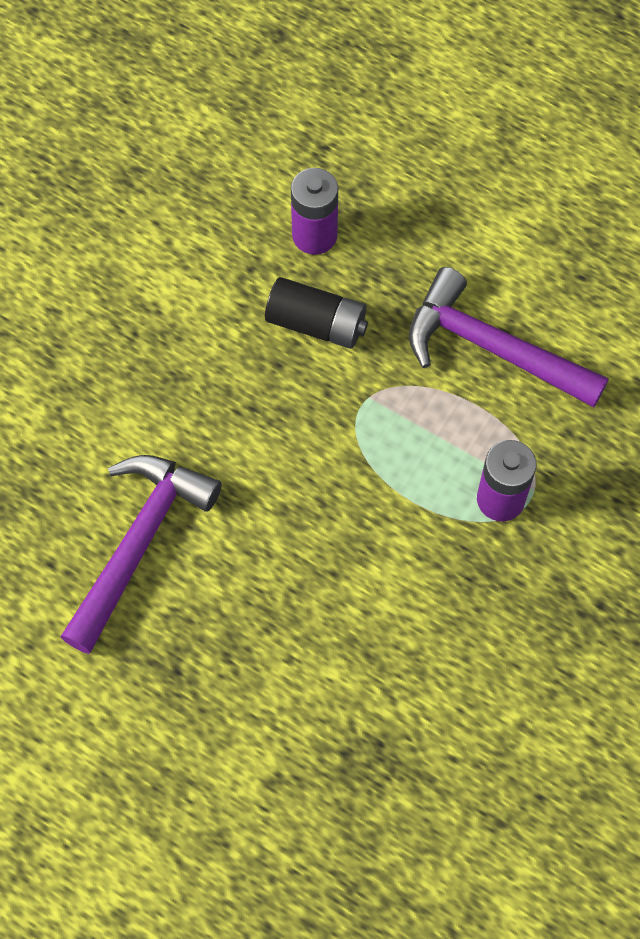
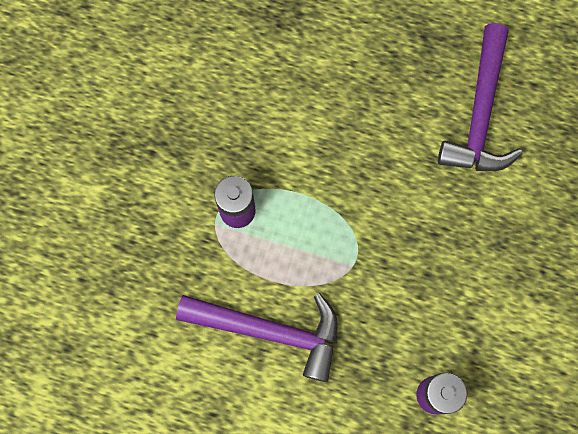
camera: 165 degrees right, 10 degrees up
black battery [265,277,368,349] -> none

